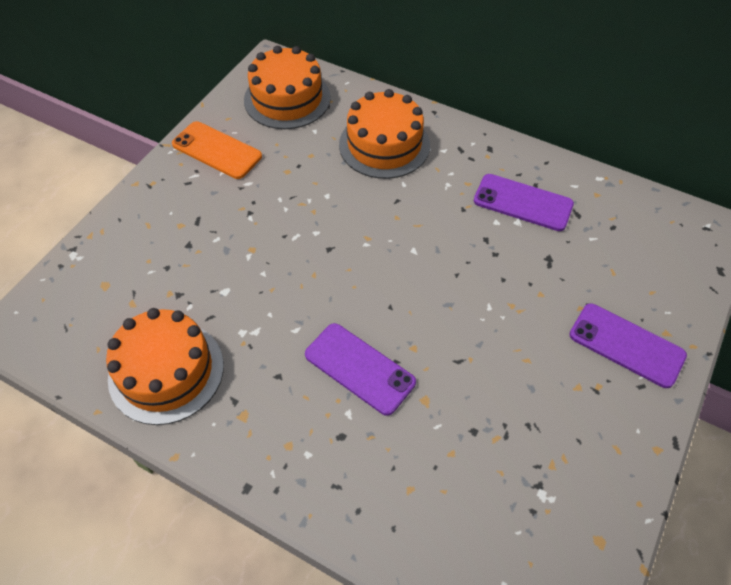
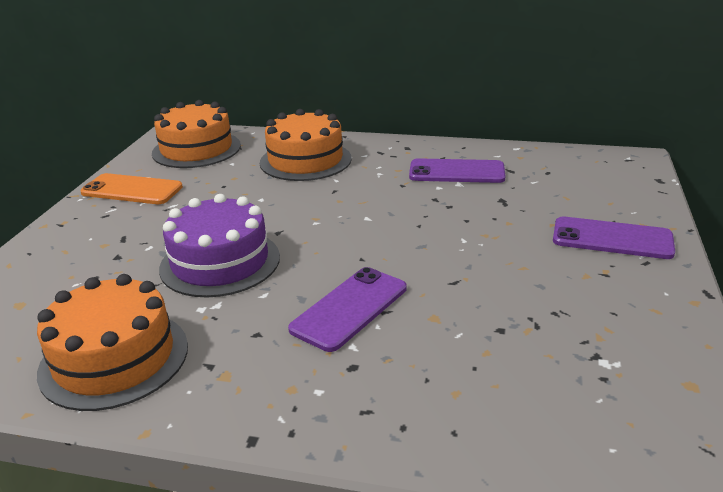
camera: 15 degrees left, 25 degrees down
purple phone [305,323,416,416] -> purple phone turned 75 degrees counterclockwise [288,267,406,352]
none -> purple cake [159,194,280,297]

